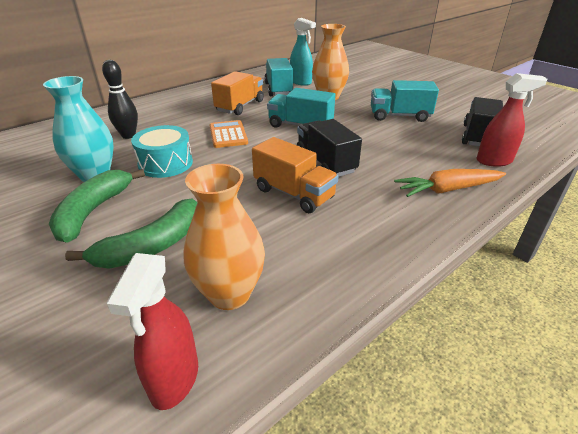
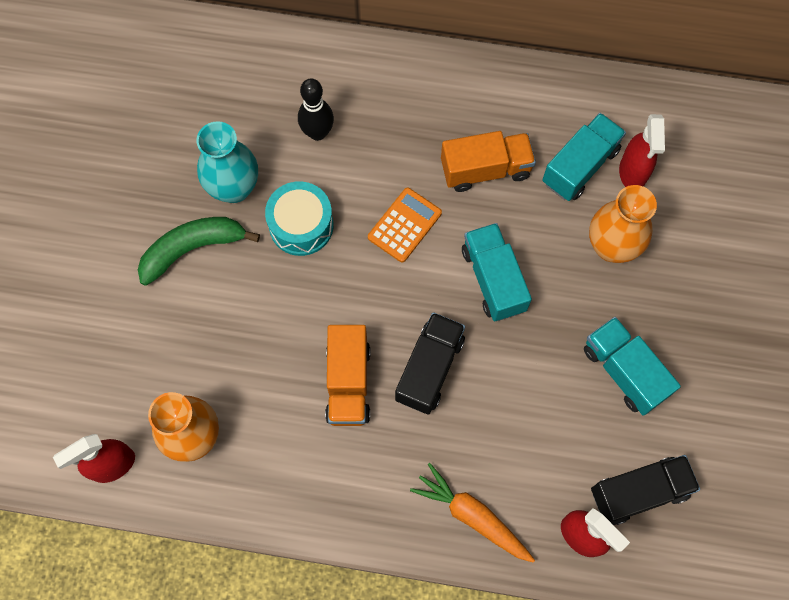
camera: 50 degrees right, 35 degrees up
green banana [65,198,197,269] -> none
turquoise spray bottle [290,18,316,86] -> red spray bottle [619,114,665,187]

